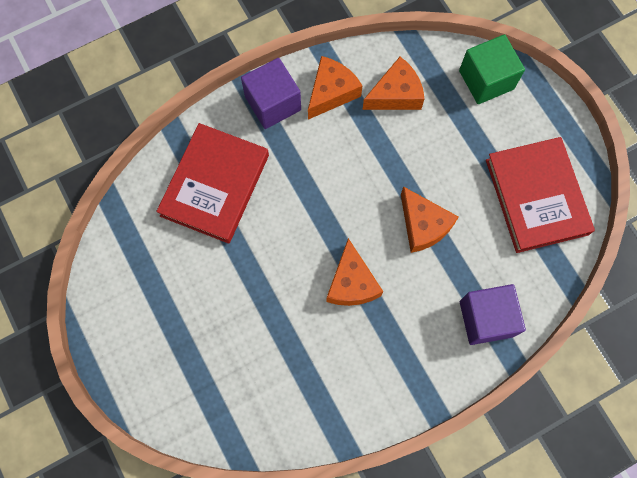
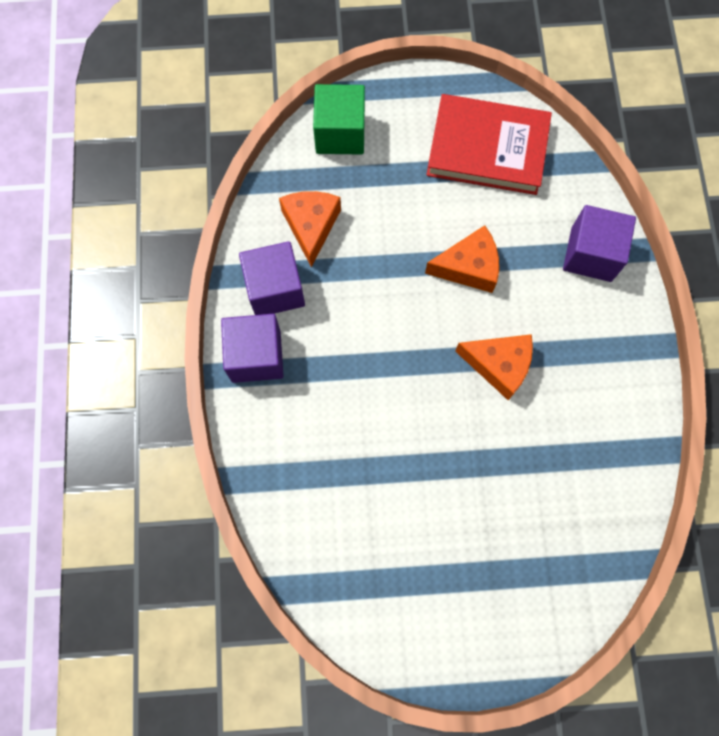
camera: 65 degrees left, 0 degrees up
red book [156,123,269,244] -> none
orange cheese [308,56,362,120] -> purple cube [239,241,305,315]

